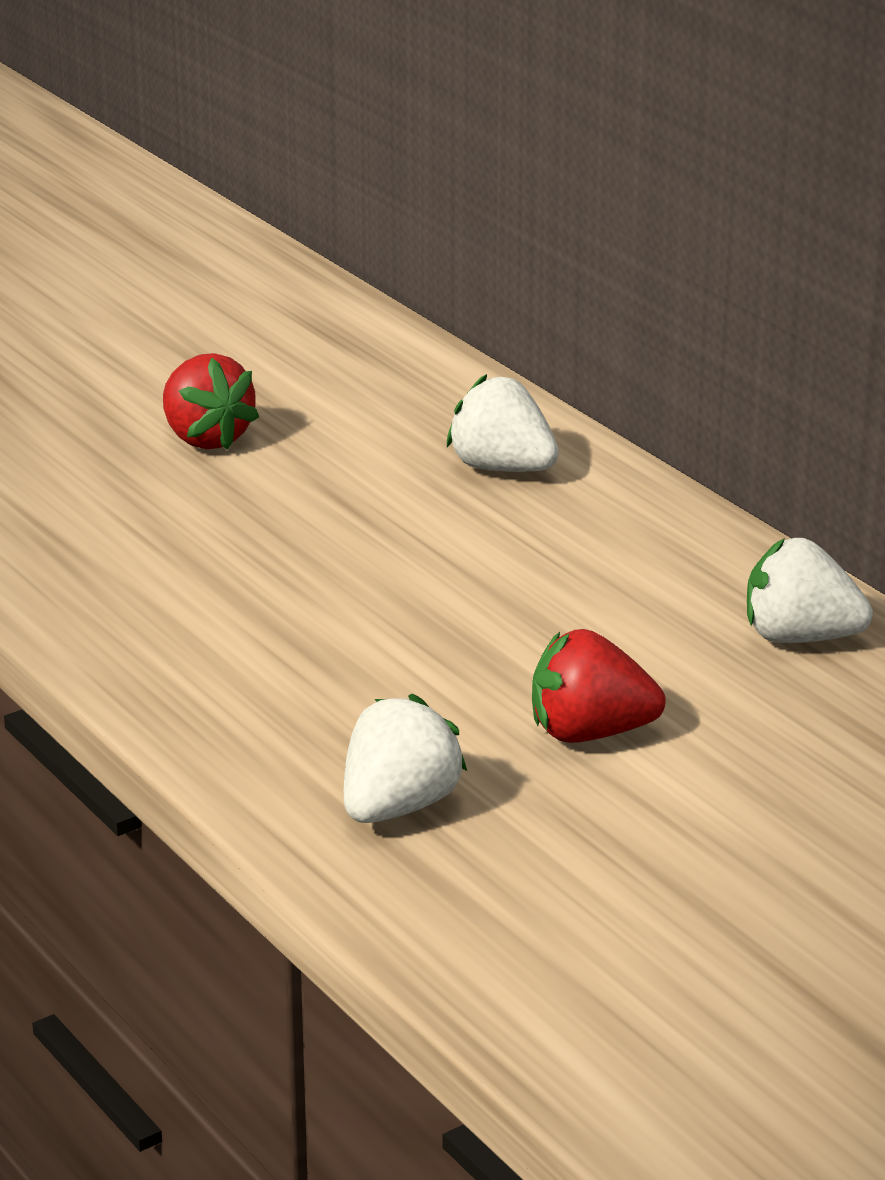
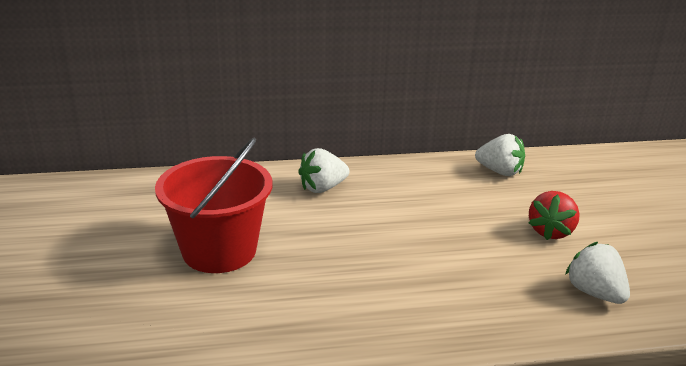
camera: 65 degrees left, 0 degrees up
red strawberry [163,353,259,450] -> red bucket [155,137,272,273]
white strawberry [747,538,873,643] -> white strawberry turned 105 degrees counterclockwise [475,134,525,176]

